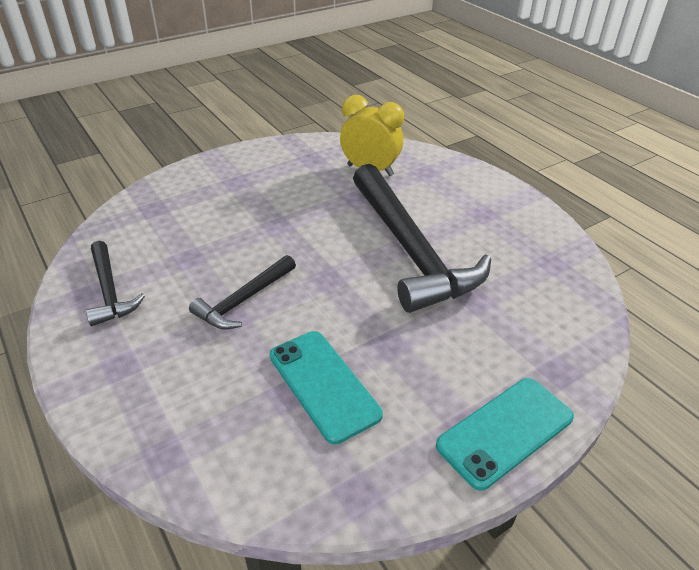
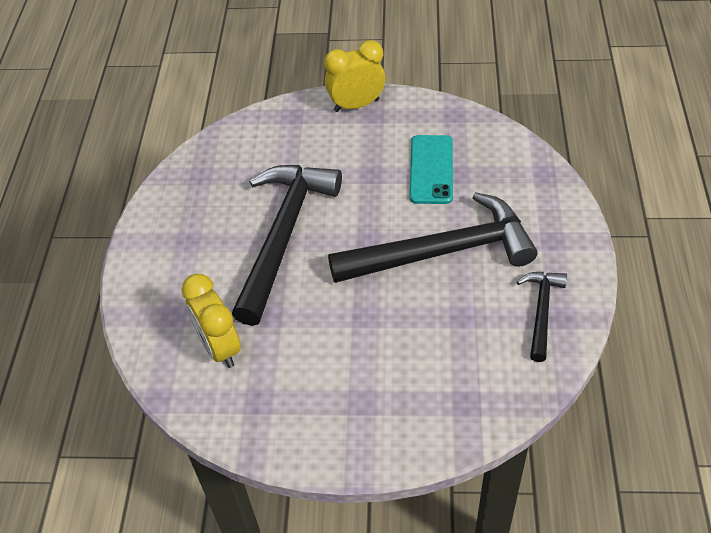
camera: 140 degrees left, 10 degrees up
black hammer [189,255,296,330] -> black hammer [328,192,537,283], size x2.01
turquoise phone [436,378,574,491] -> yellow clock [324,40,385,112]

